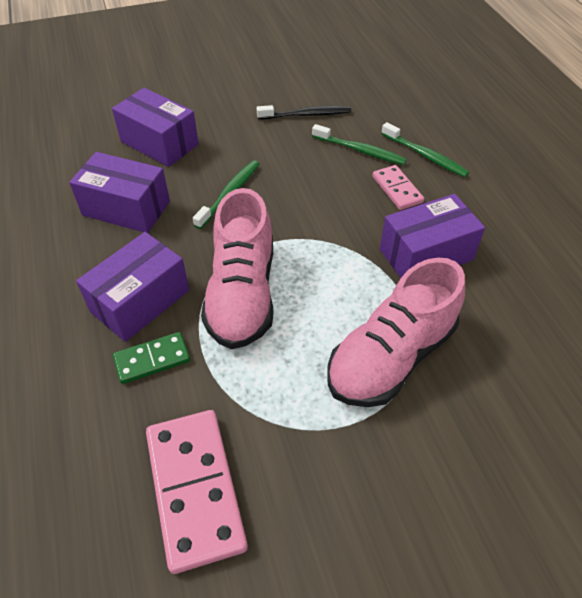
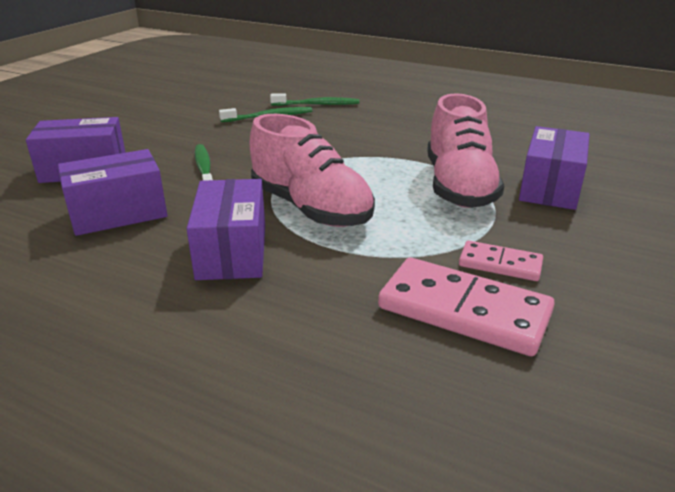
camera: 45 degrees left, 20 degrees down
green domino [113,332,190,384] -> none
black toothbrush [257,105,351,119] -> none
pink domino [373,165,424,210] -> pink domino moved to [459,241,543,281]
purple box [380,194,485,278] -> purple box moved to [519,126,590,210]

